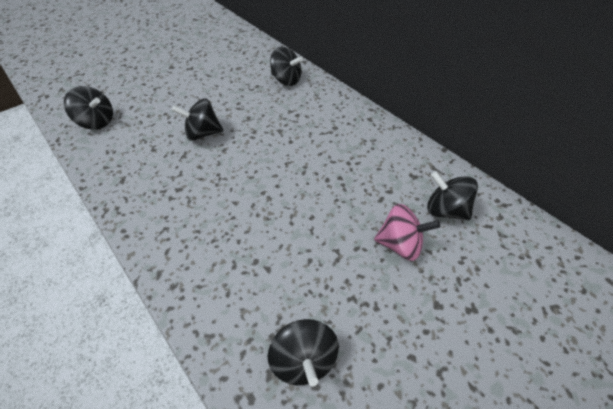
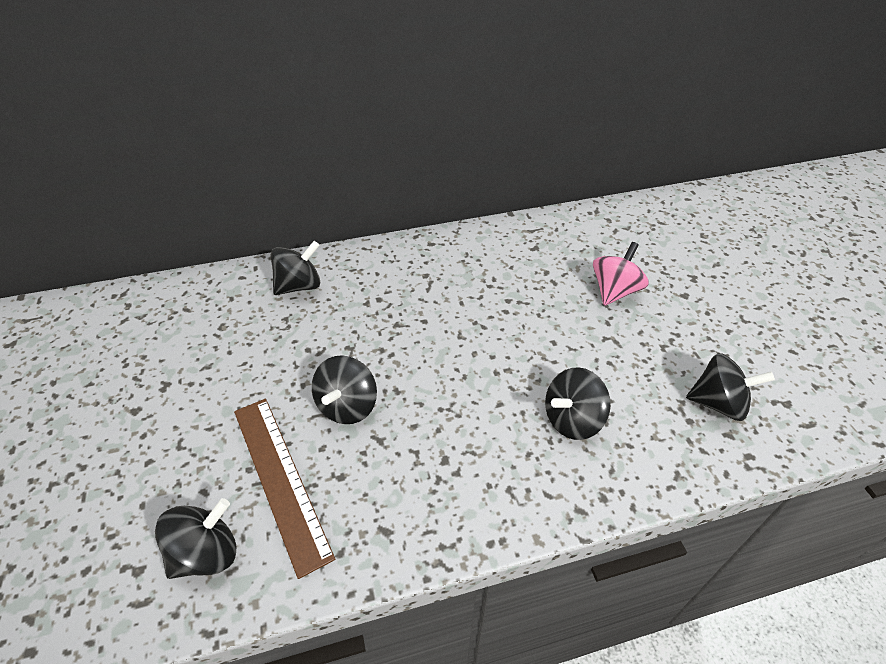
camera: 65 degrees left, 5 degrees down
black spinning top [427,171,478,220] -> black spinning top moved to [545,367,611,440]
none -> brown ruler [234,399,335,579]

